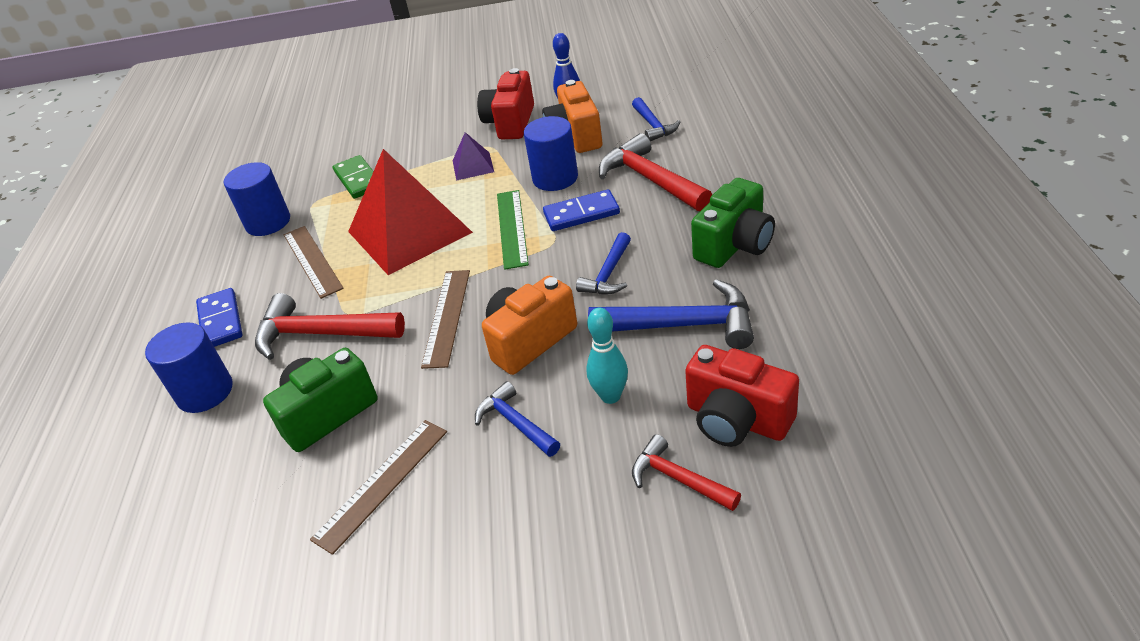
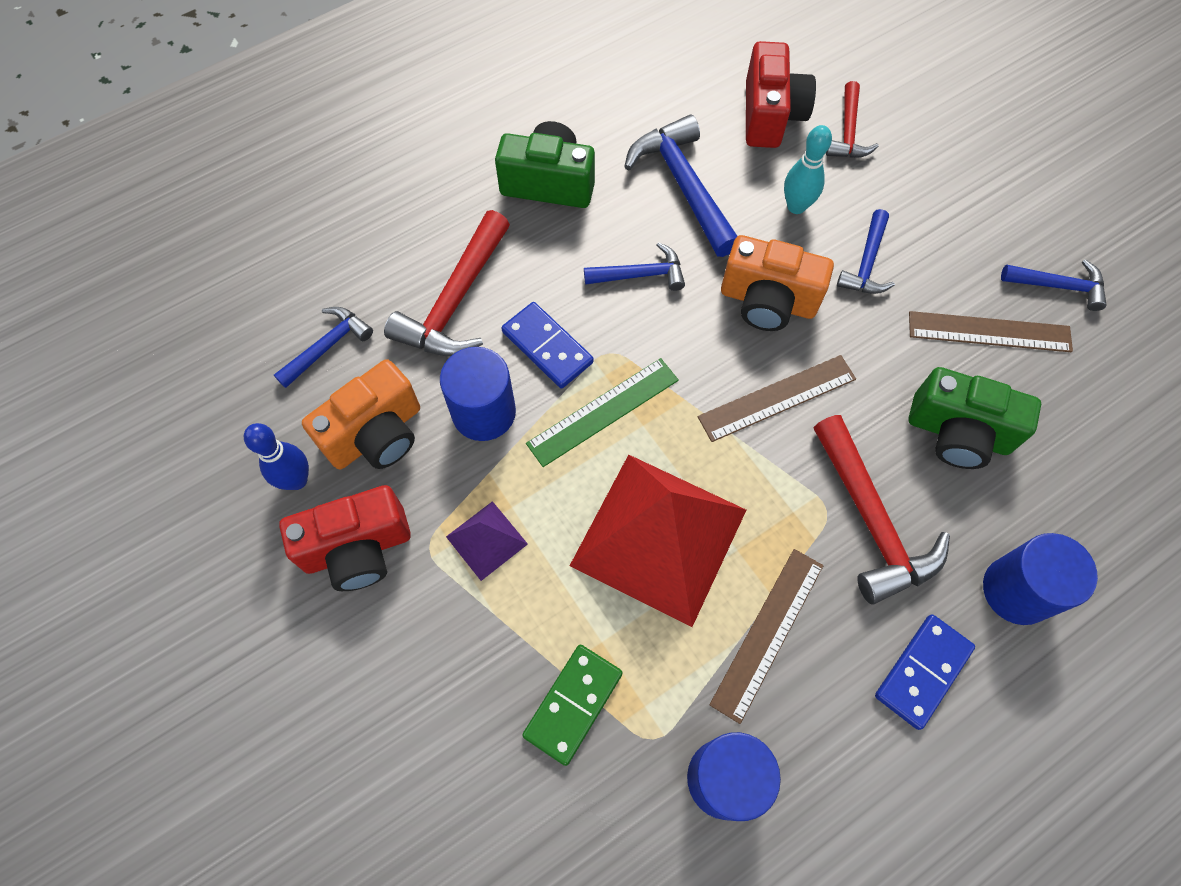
camera: 125 degrees left, 25 degrees up
none -> blue hammer [1001,259,1107,311]

